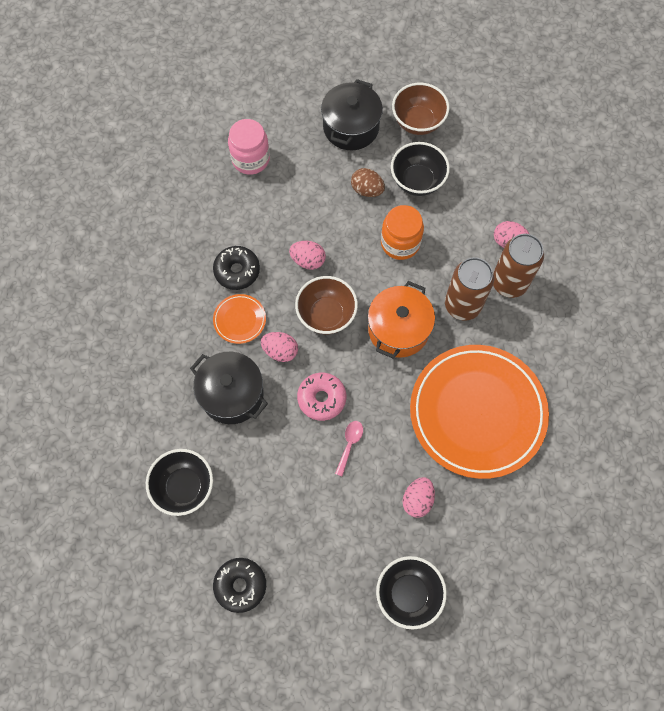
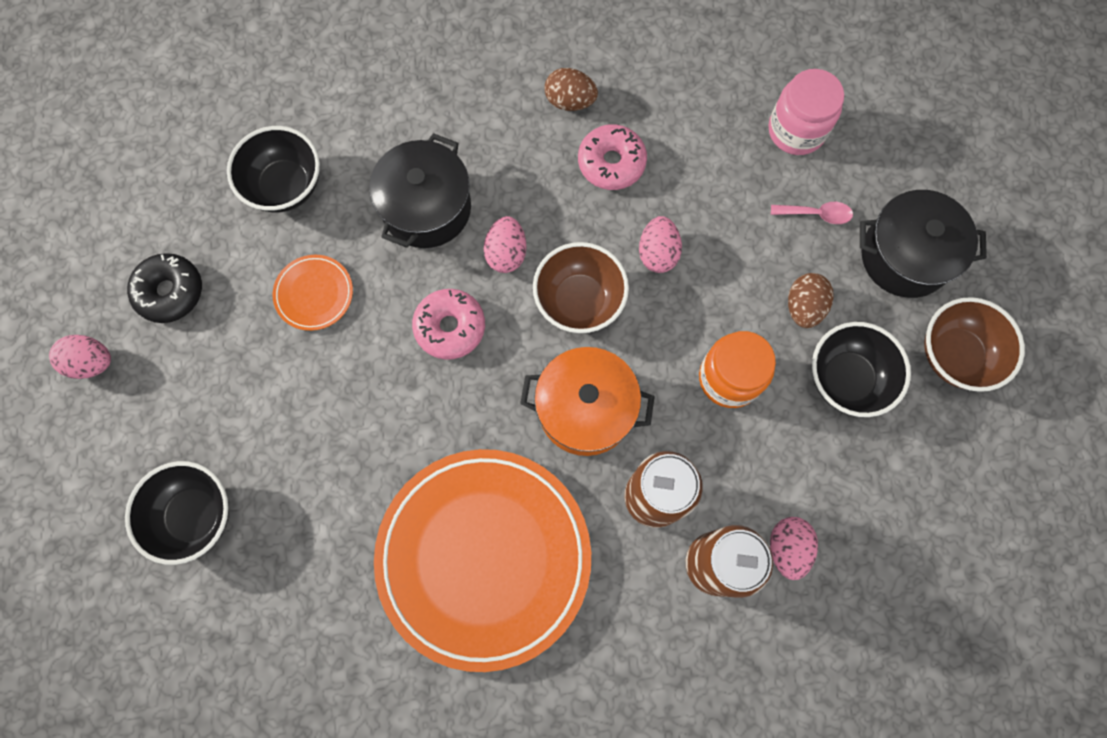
camera: 75 degrees right, 5 degrees up
black donut [213,246,260,290] -> pink donut [578,124,647,190]
orange plate [213,294,266,344] -> orange plate moved to [273,255,353,331]
pink spoon [335,421,363,476] -> pink spoon moved to [771,202,853,224]
pink egg [403,477,435,518] -> pink egg moved to [49,335,111,379]
none -> brown egg [544,68,598,111]

